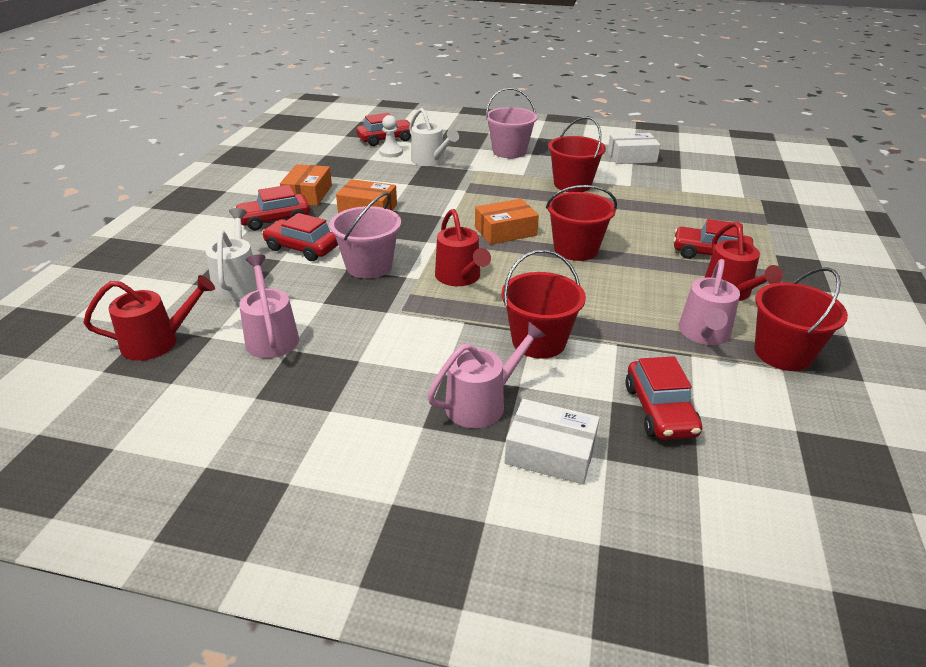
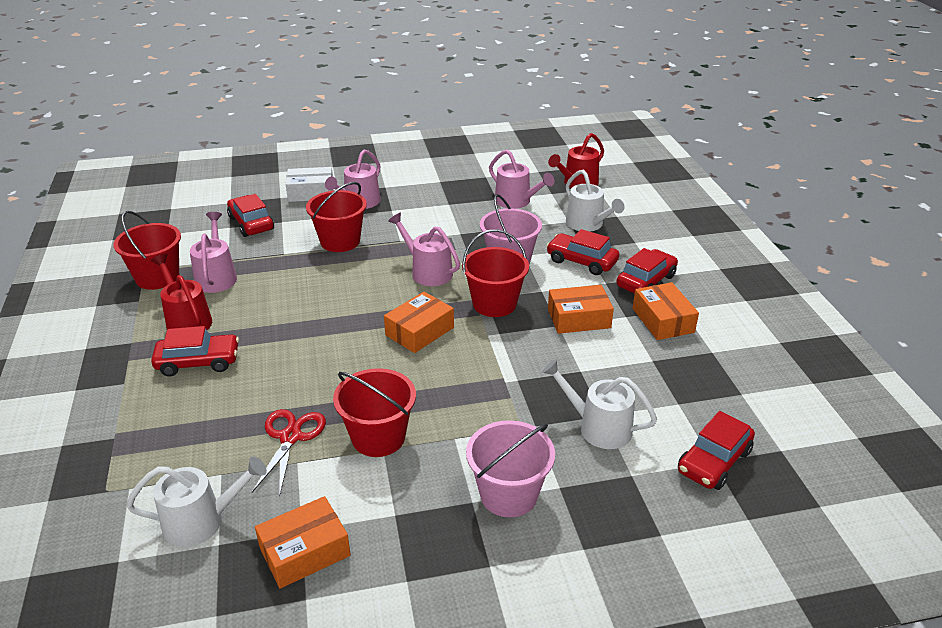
camera: 155 degrees right, 0 degrees up
red car [262,213,338,261] -> red car turned 150 degrees counterclockwise [546,229,619,275]
white pawn [379,115,403,157] -> none
red watering can [435,209,491,286] -> pink watering can [388,213,460,286]
red bucket [546,185,617,261] -> red bucket moved to [462,229,529,317]
white box [608,133,661,164] -> orange box [255,496,351,589]
none -> white watering can [126,456,267,547]
none -> red scissors [252,409,326,496]

